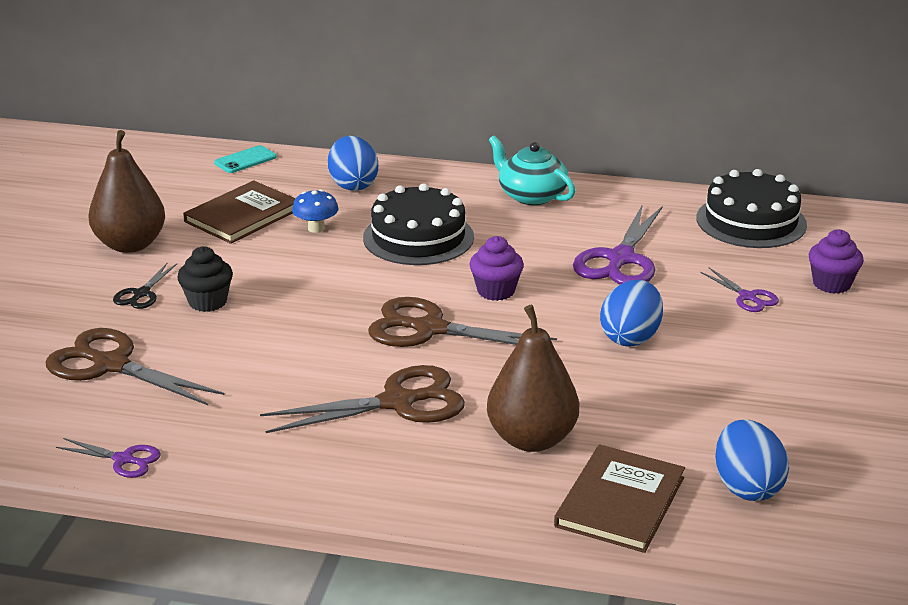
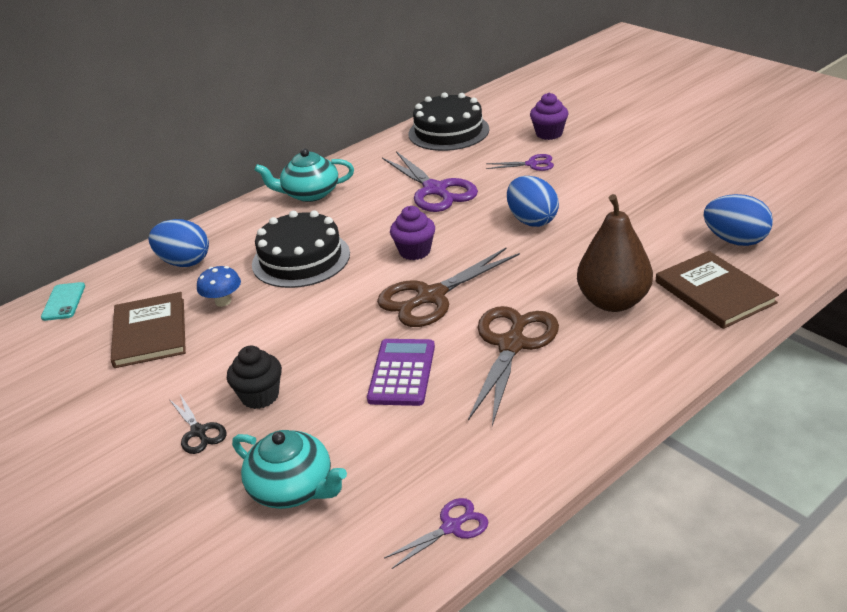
camera: 50 degrees left, 5 degrees up
brown scissors [46,328,225,405] -> turquoise teapot [232,430,347,509]
brown pear [89,130,165,253] -> none
none -> purple calculator [367,339,435,406]

